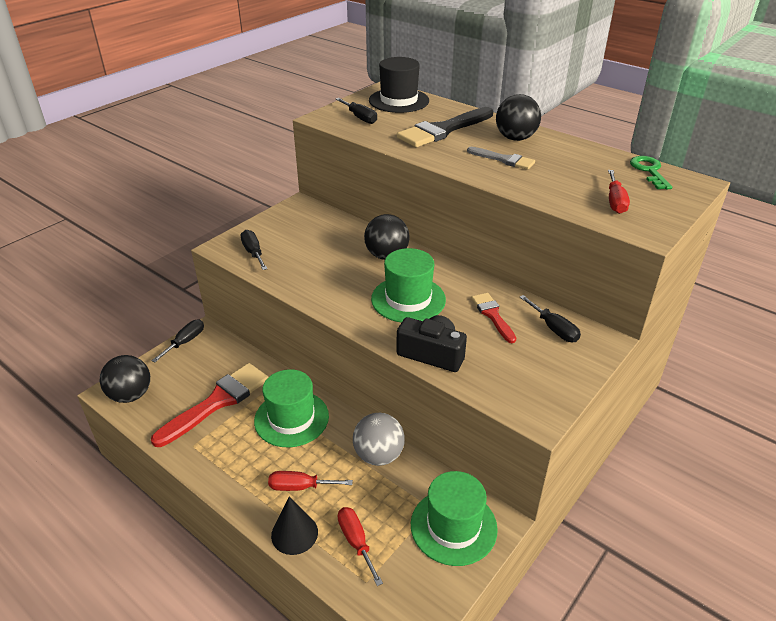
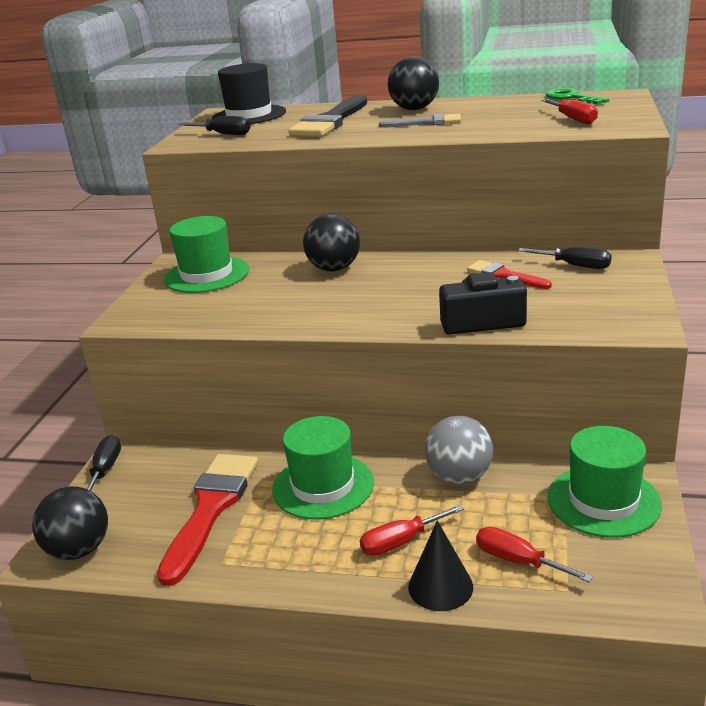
camera: 25 degrees left, 10 degrees down
black screwdriver [241,230,268,270] -> none
green hat [371,248,446,323] -> green hat moved to [164,216,249,293]

